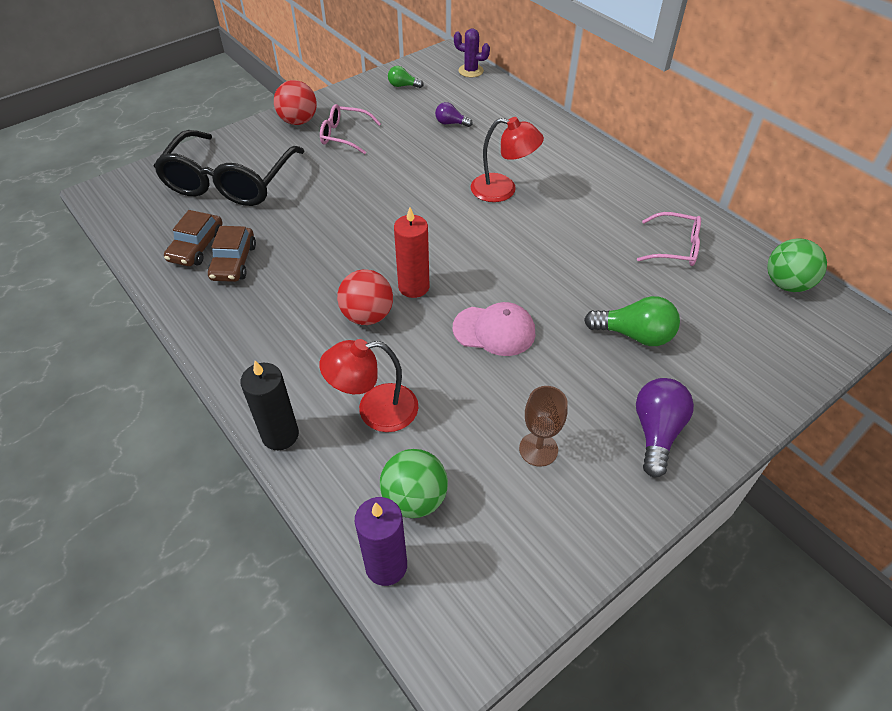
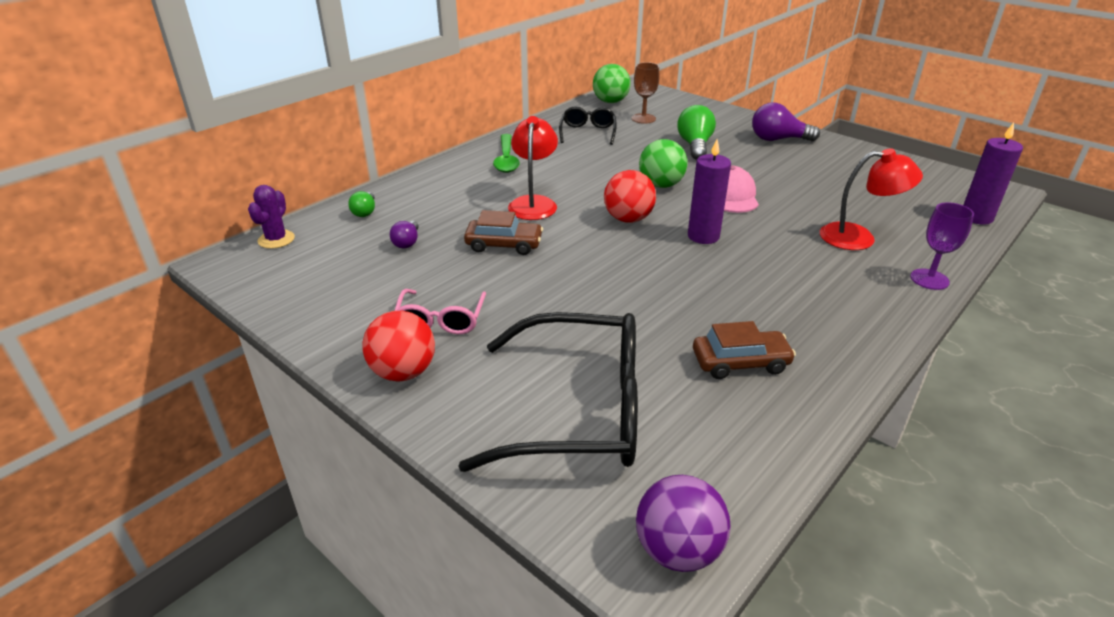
camera: 100 degrees left, 15 degrees down
brown car [164,210,223,266] -> brown car moved to [464,210,543,255]
black candle [240,361,299,450] -> purple goblet [910,202,974,290]
red lamp [319,339,418,432] -> red lamp turned 60 degrees counterclockwise [820,148,923,250]
red ball [337,269,393,325] -> red ball moved to [604,170,656,223]
green ball [380,449,448,518] -> green ball moved to [639,139,687,188]
green light bulb [388,66,424,88] -> green light bulb moved to [348,191,375,217]
red candle [394,207,430,298] -> purple candle [688,139,731,244]
brown goblet [519,386,568,467] -> brown goblet moved to [632,62,659,124]
pink glasses [637,212,701,266] -> black glasses [559,107,617,145]
none -> green spoon [493,134,520,173]
none -> purple ball [636,475,731,572]

